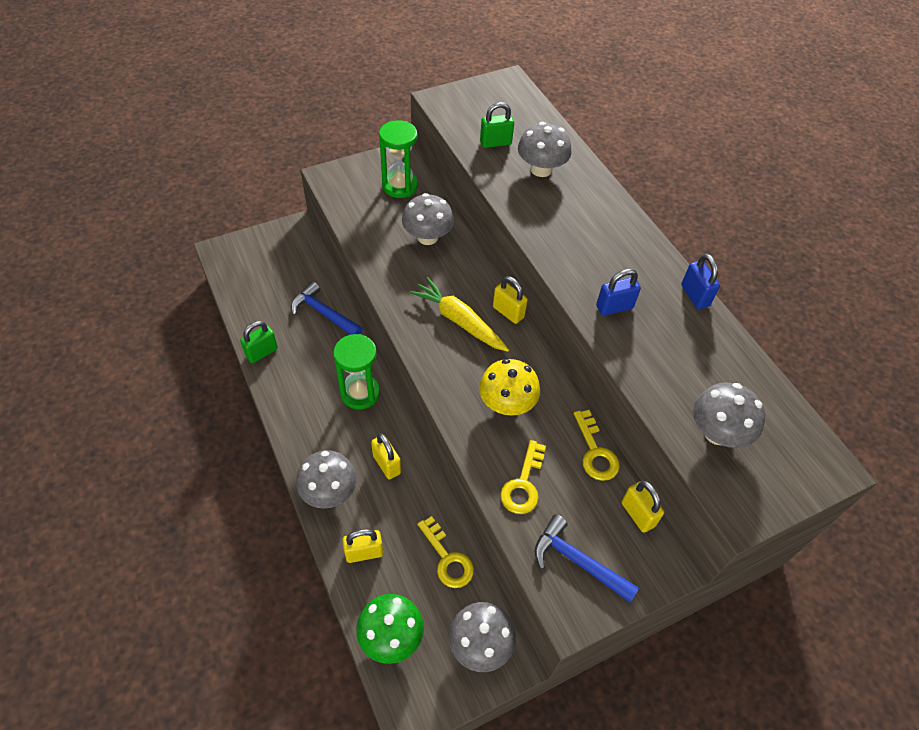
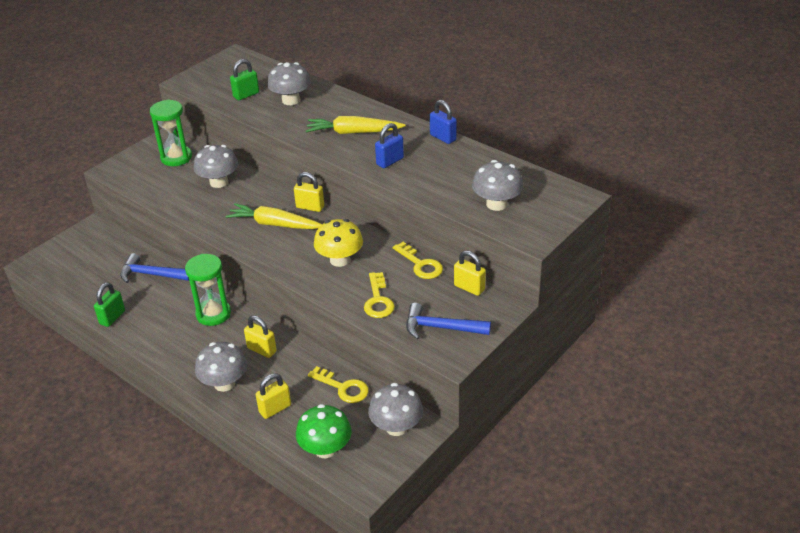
camera: 20 degrees left, 15 degrees down
none -> yellow carrot [306,116,406,134]

